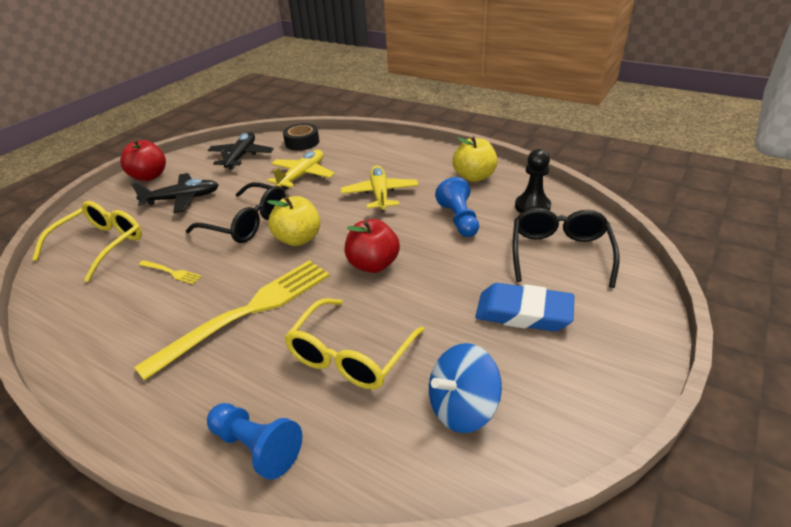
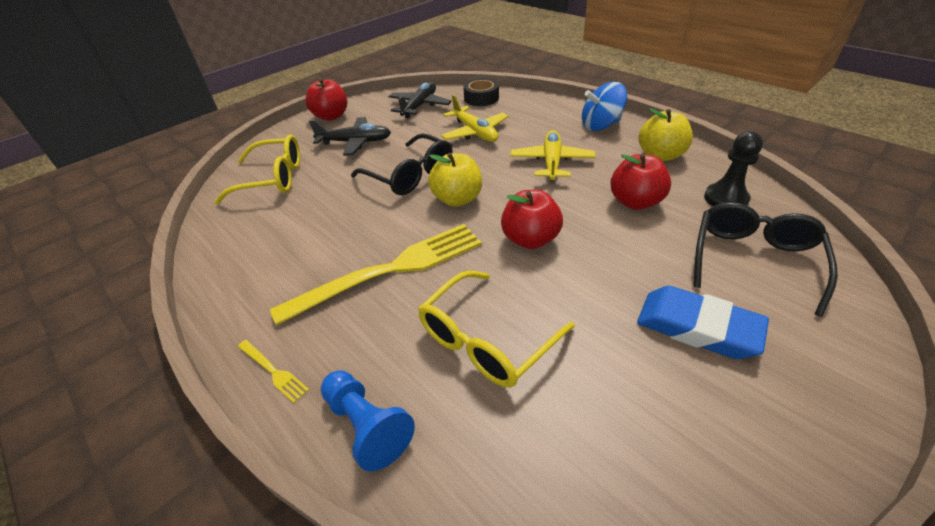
camera: 15 degrees right, 5 degrees up
yellow glasses [32,201,142,282] -> yellow glasses turned 45 degrees clockwise [214,134,300,205]
yellow fork [139,260,202,284] -> yellow fork moved to [238,340,309,403]
yellow plane [267,150,335,190] -> yellow plane turned 105 degrees clockwise [441,95,508,142]
blue spinning top [429,343,502,433] -> blue spinning top moved to [582,82,627,131]
blue pawn [435,177,479,237] -> red apple [610,153,671,210]

